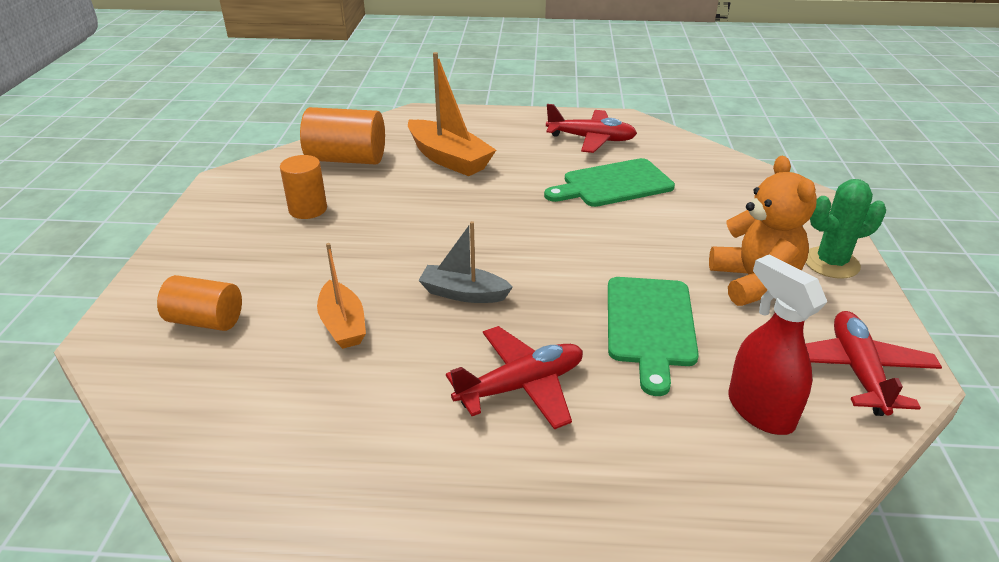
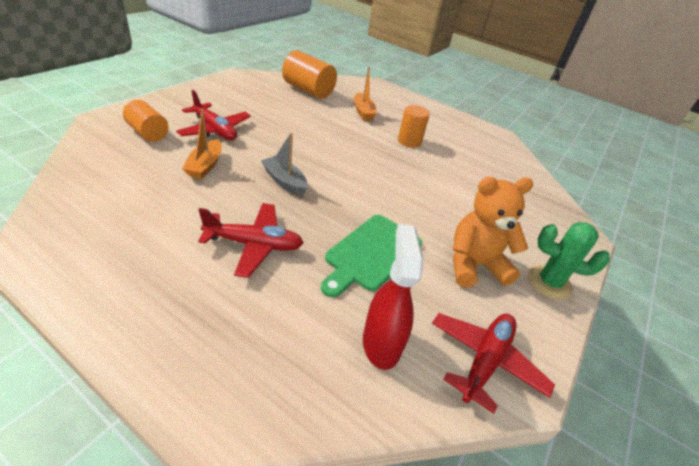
camera: 25 degrees right, 5 degrees up
orange cylinder [280,155,327,219] -> orange cylinder moved to [398,105,430,147]
orange boat [408,52,496,176] -> orange boat [354,67,377,120], size x0.63
green cutting board [544,158,675,207] -> none
red plane [546,104,637,153] -> red plane moved to [176,90,251,140]
orange teddy bear [709,156,817,306] -> orange teddy bear turned 120 degrees counterclockwise [452,177,533,288]

